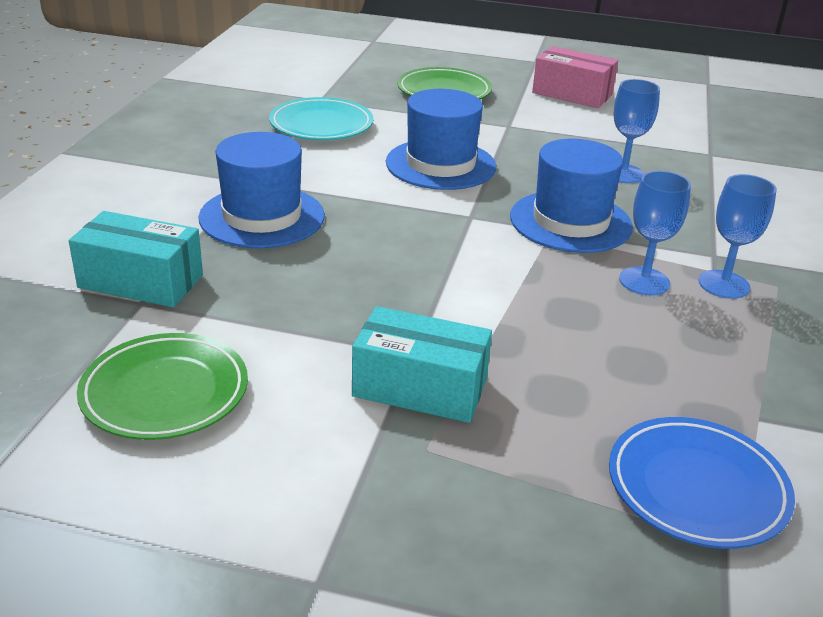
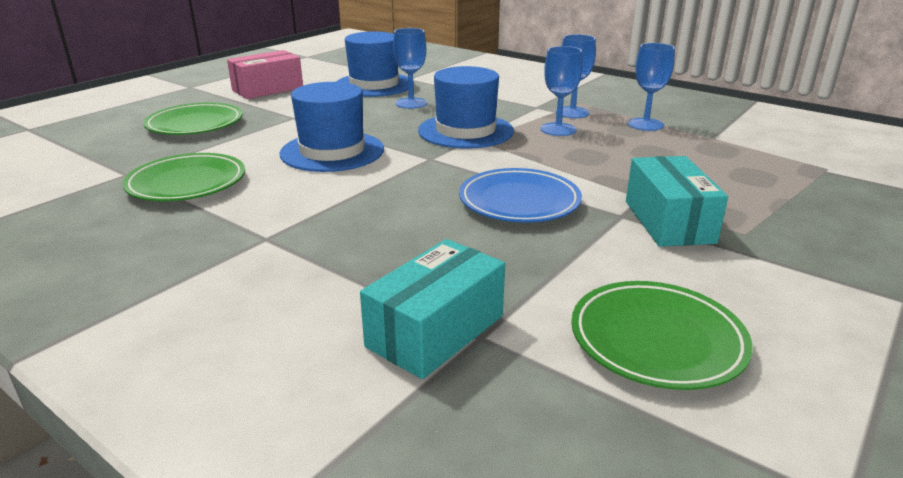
camera: 65 degrees left, 5 degrees down
blue hat [198,132,325,248] -> blue hat moved to [336,31,414,97]
turquoise plate [269,97,374,140] -> green plate [122,153,245,201]
turquoise box [352,306,492,423] -> turquoise box turned 45 degrees counterclockwise [626,156,728,247]
blue plate [609,417,795,549] -> blue plate moved to [459,168,582,223]
none -> blue goblet [628,43,675,131]

